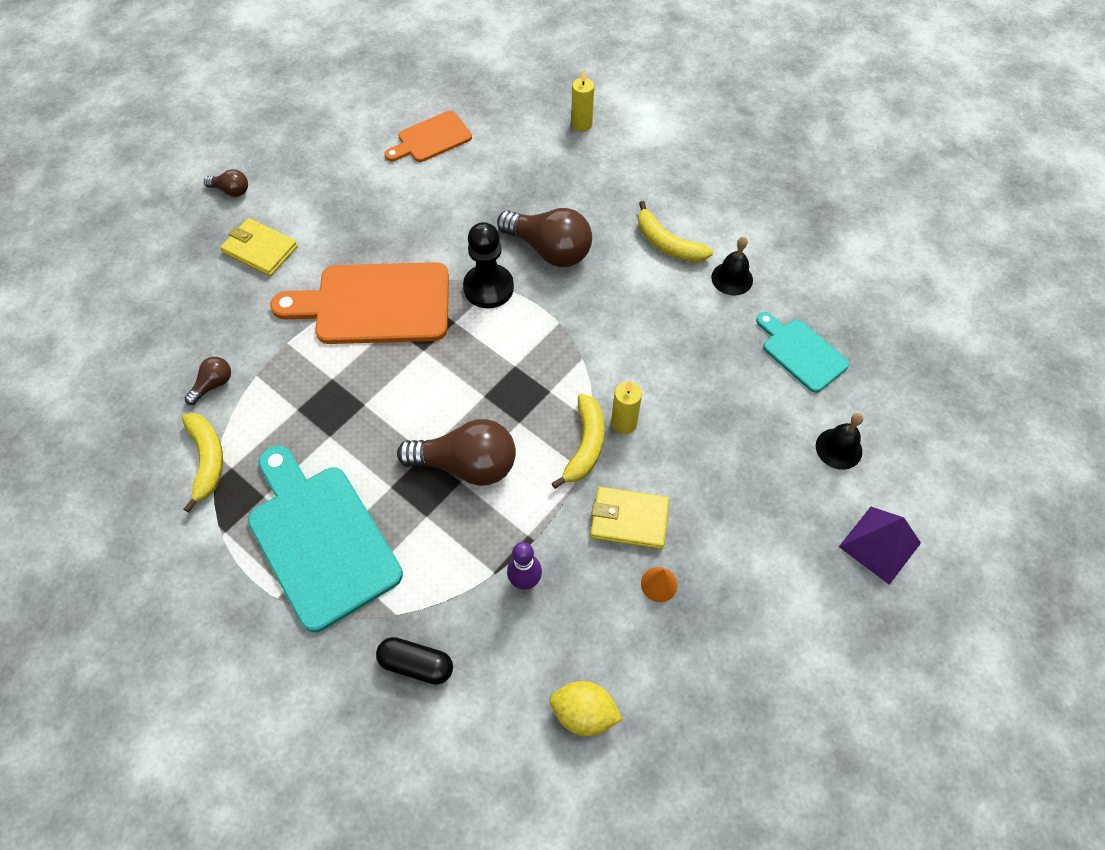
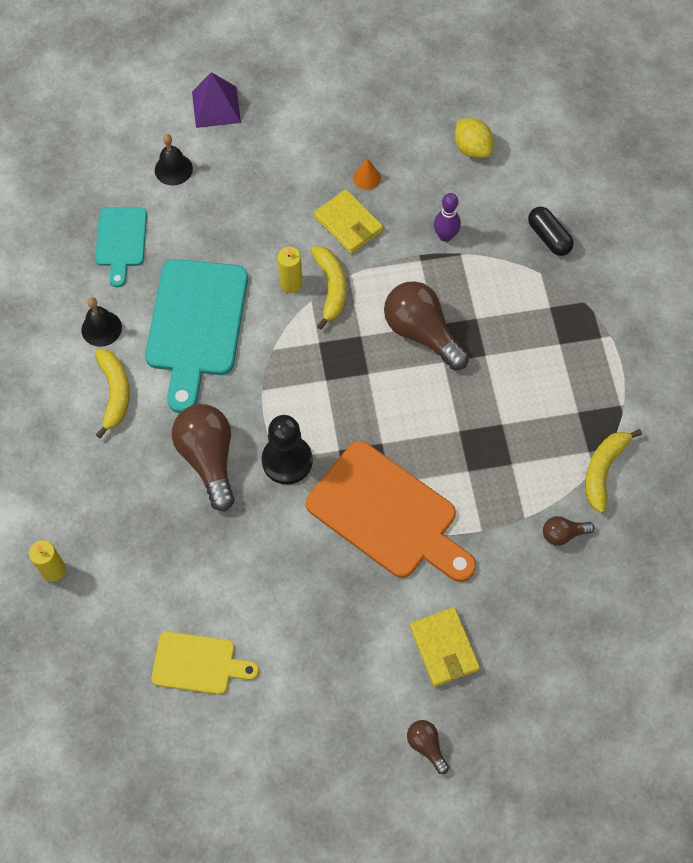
camera: 140 degrees left, 5 degrees up
turquoise cutting board [248,446,403,632] -> turquoise cutting board moved to [145,259,248,413]
orange cutting board [384,111,472,162] -> yellow cutting board [151,632,259,695]
yellow banana [552,394,604,489] -> yellow banana turned 120 degrees clockwise [311,246,346,329]

